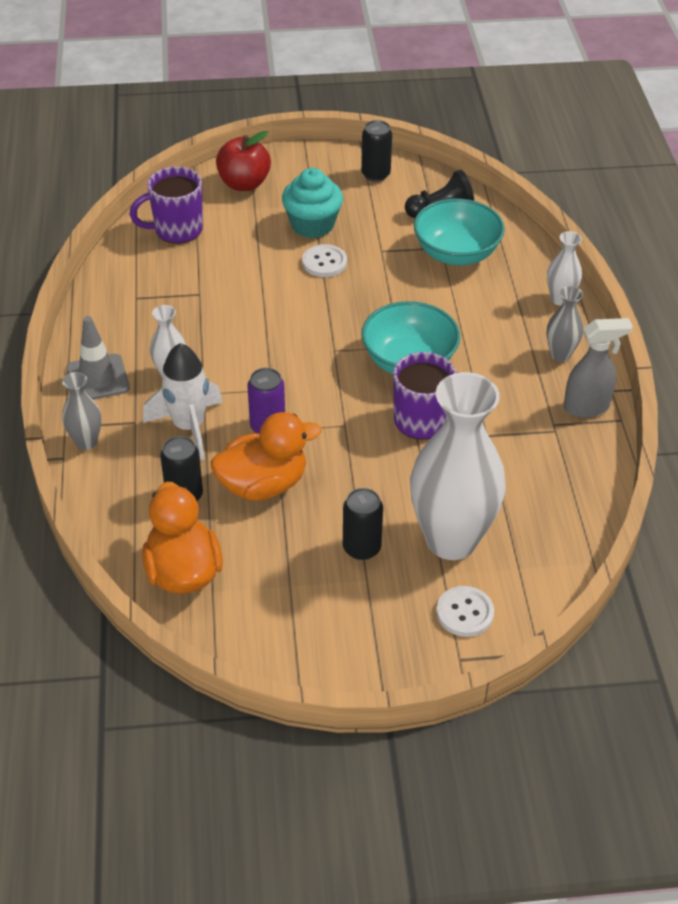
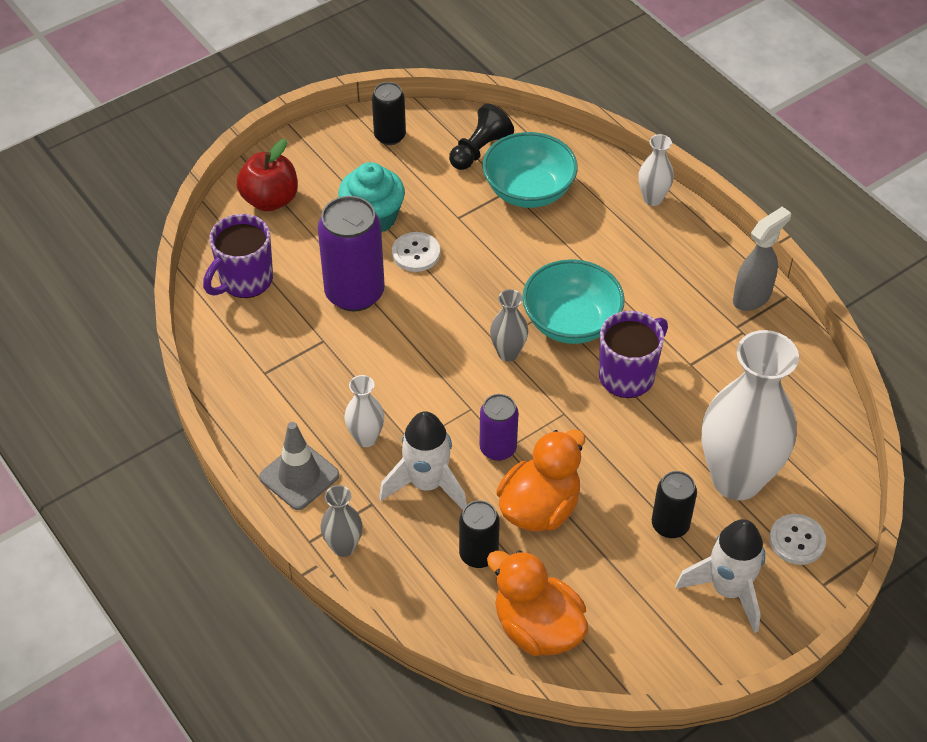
camera: 30 degrees left, 5 degrees up
grey vase [547,286,583,362] -> grey vase moved to [490,289,528,362]
none -> purple can [317,196,385,312]
none -> white rocket [675,519,765,633]

